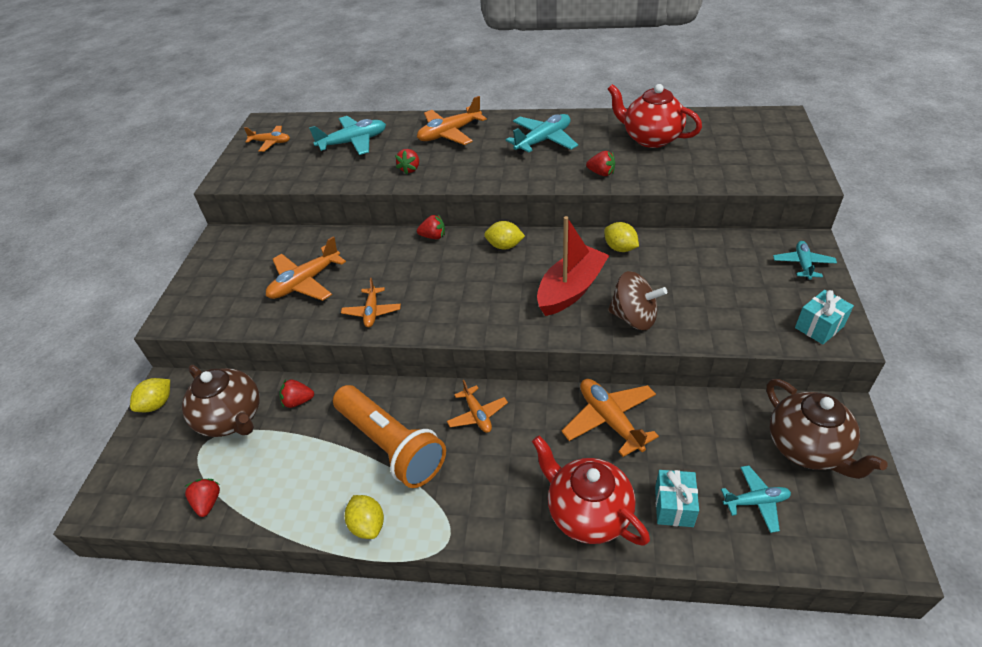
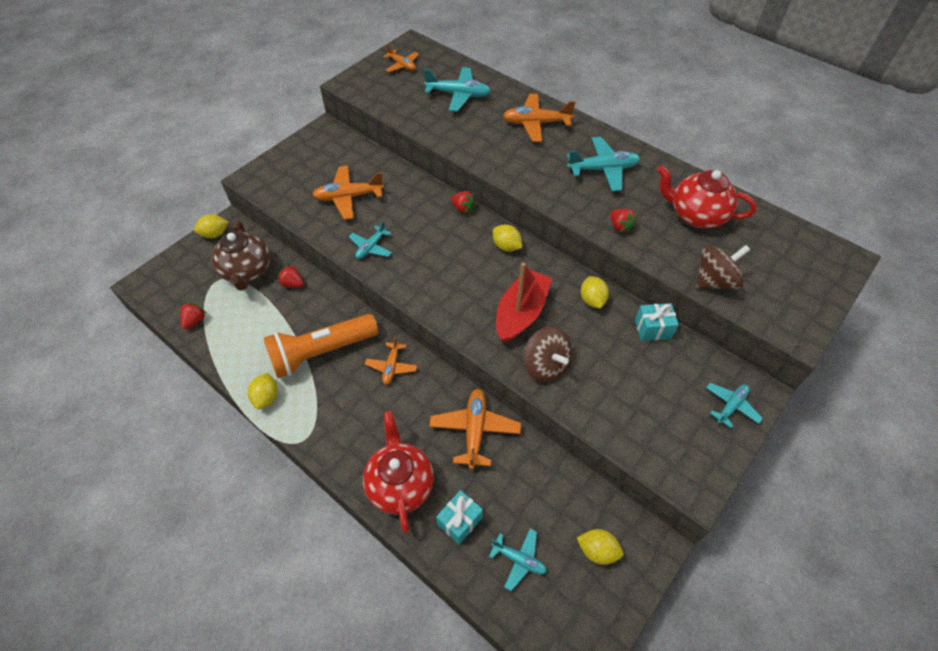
camera: 30 degrees right, 10 degrees up
orange flashlight [333,385,446,488] -> orange flashlight turned 75 degrees clockwise [264,314,378,378]
orange plane [341,278,401,327] -> turquoise plane [349,221,392,259]
red strawberry [395,149,419,175] -> none
red boat [537,216,609,316] -> red boat turned 45 degrees counterclockwise [496,263,552,343]
red teapot [608,84,702,148] -> red teapot turned 45 degrees counterclockwise [657,165,757,228]
brown teapot [767,379,887,479] -> yellow lemon [577,529,623,565]
turquoise gift [795,290,854,345] -> turquoise gift moved to [635,303,679,341]
none -> brown spinning top [696,245,750,289]

